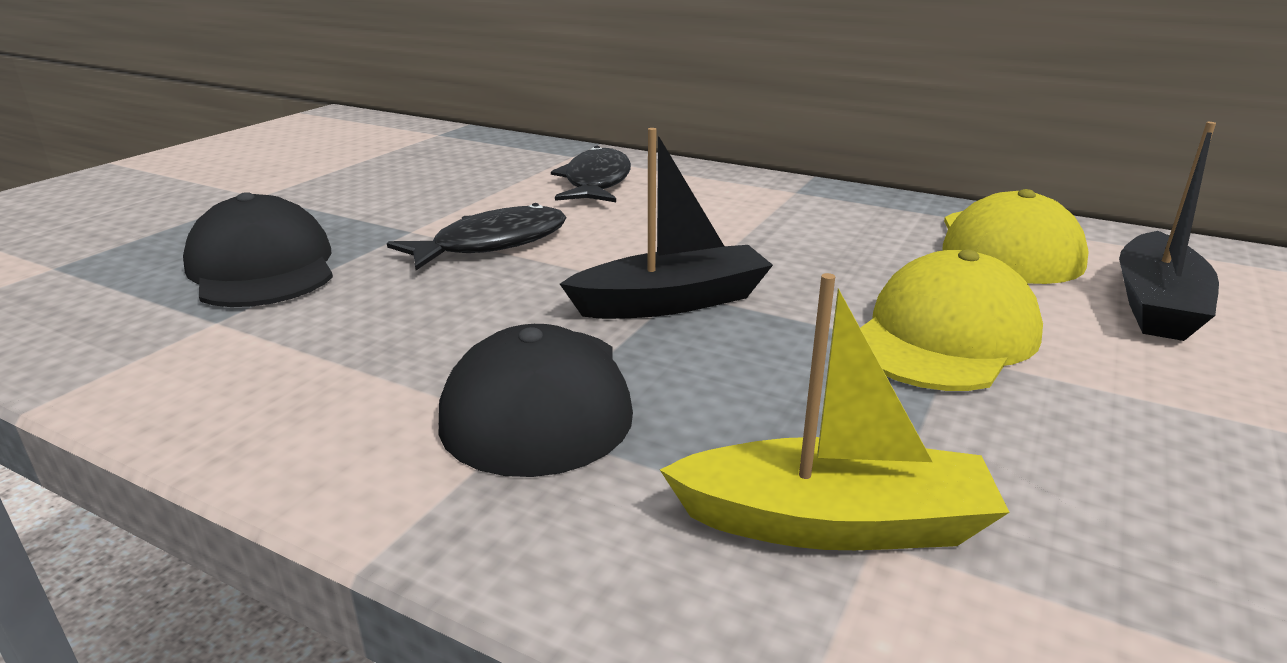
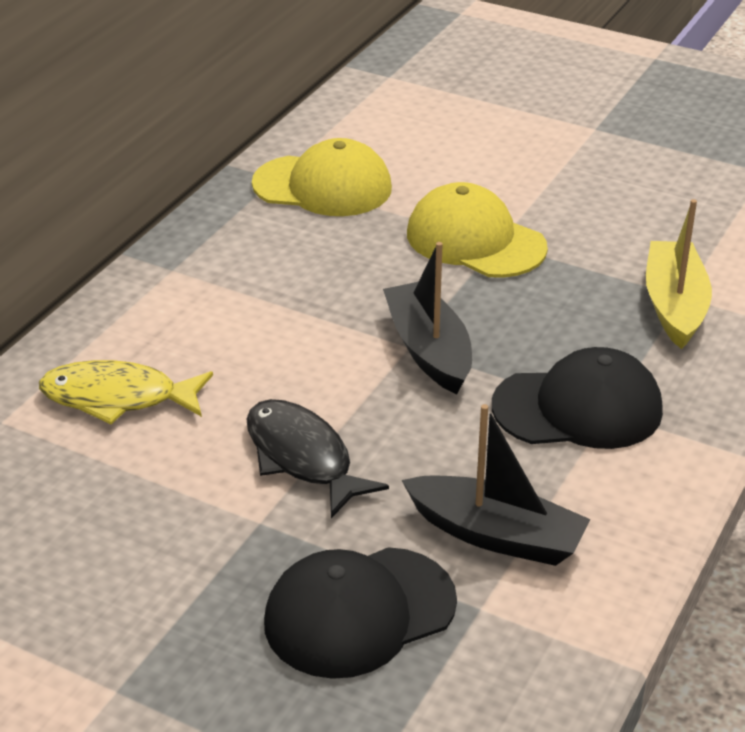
camera: 90 degrees left, 10 degrees up
black fish [551,146,631,202] -> yellow fish [39,360,213,424]
black boat [1119,122,1219,341] -> black boat moved to [402,404,590,566]

